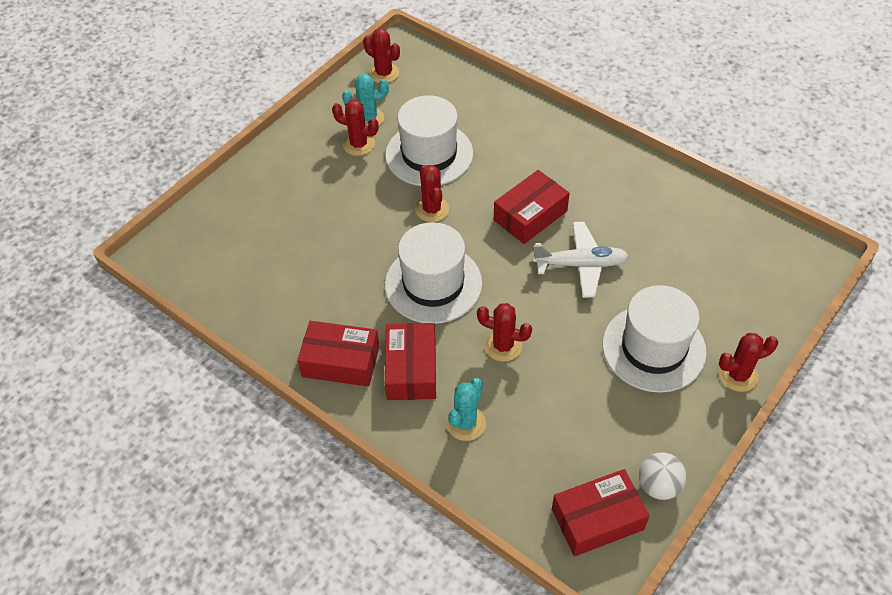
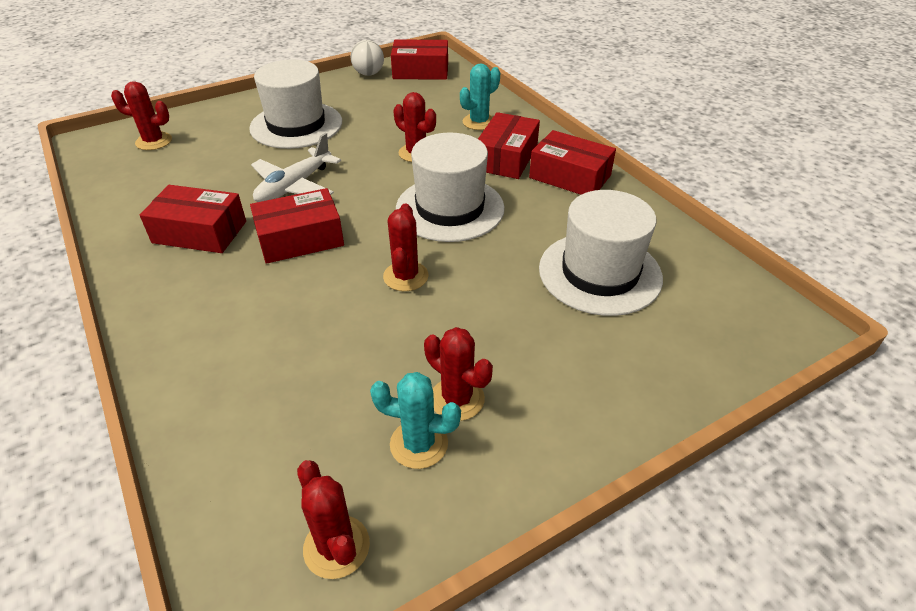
camera: 160 degrees left, 10 degrees down
white hat [385,95,473,186] -> white hat moved to [539,190,663,316]
white plane [532,222,628,298] -> white plane turned 75 degrees counterclockwise [251,133,341,202]
red cactus [719,333,778,392] -> red cactus moved to [111,81,172,150]
none -> red box [140,185,246,253]

